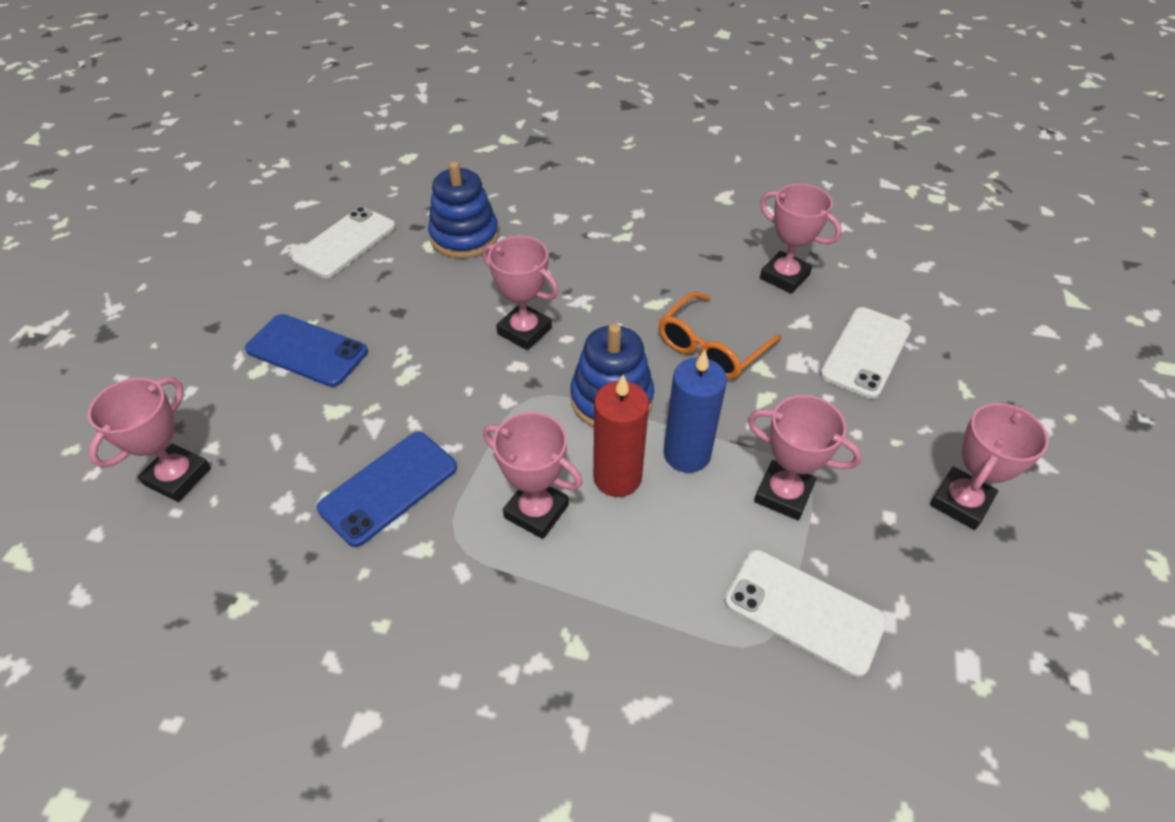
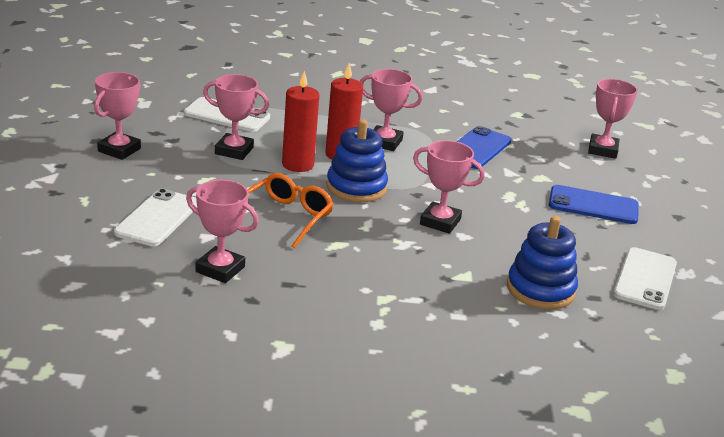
camera: 165 degrees right, 20 degrees down
blue candle [664,350,727,473] -> red candle [282,71,319,172]

